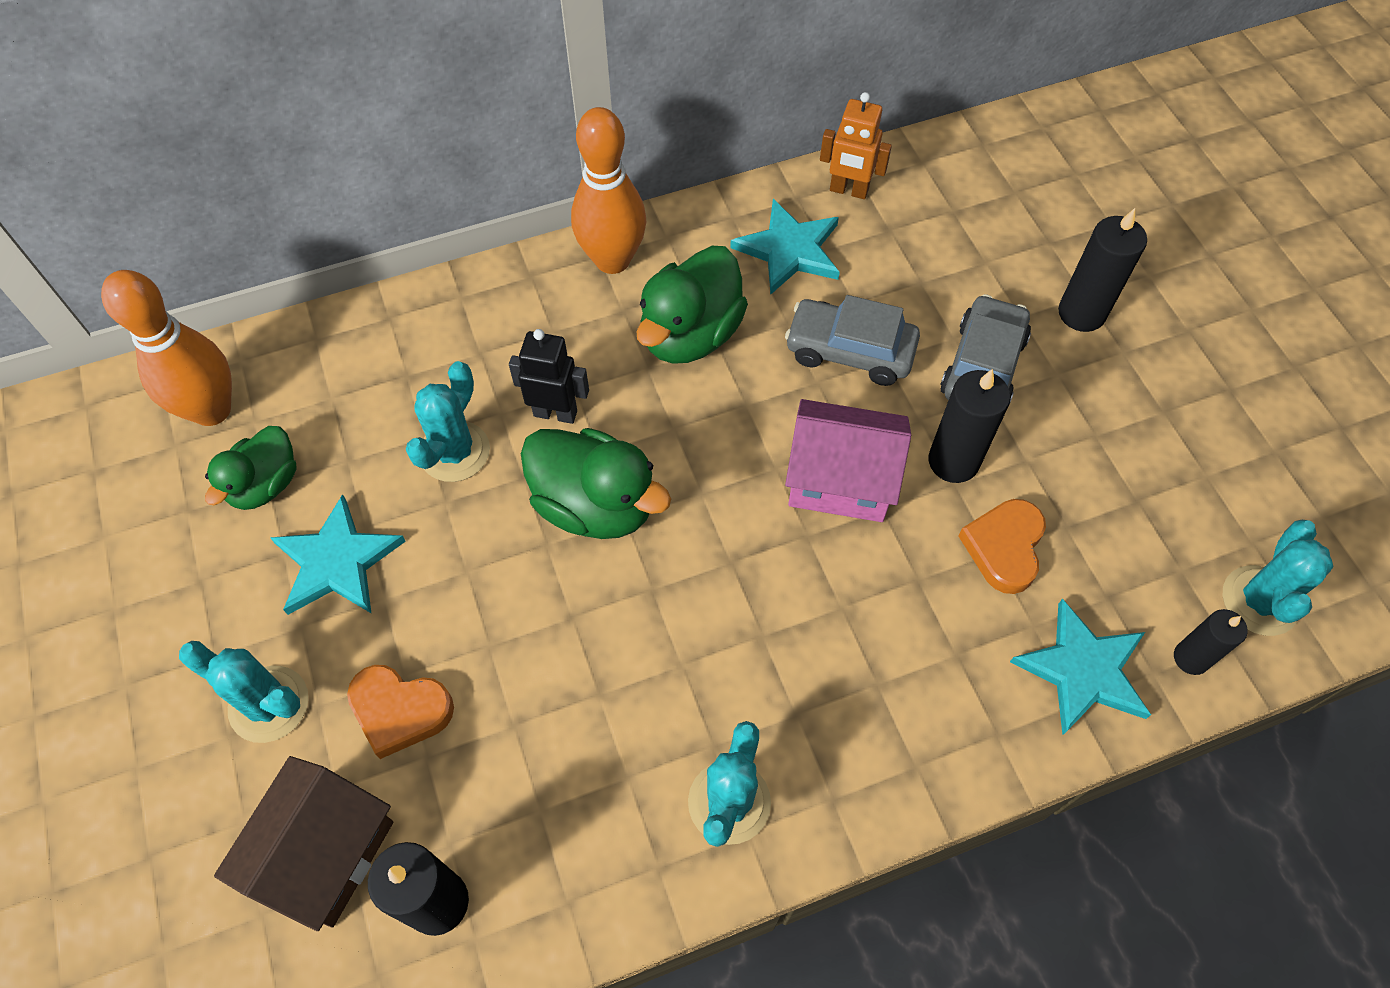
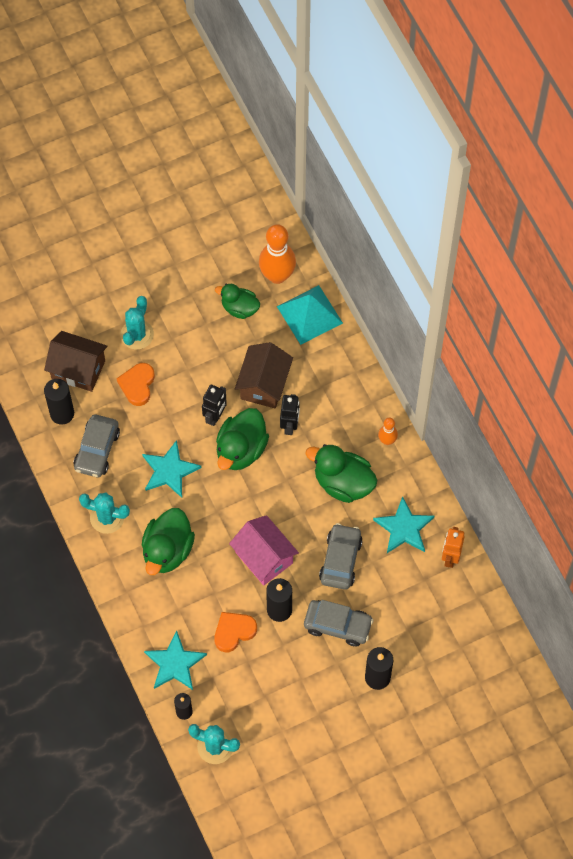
camera: 85 degrees right, 5 degrees up
turquoise star [270,494,406,615] -> turquoise star moved to [142,440,201,498]
turquoise cactus [406,361,490,482] -> brown house [235,342,293,408]
orange bowling pin [571,107,646,274] -> orange bowling pin [378,418,398,445], size x0.51
pink house [785,399,911,522] -> pink house turned 45 degrees counterclockwise [229,515,299,586]
orange heart [958,499,1046,594] -> orange heart turned 45 degrees counterclockwise [214,612,257,652]
none -> grey car [73,414,120,477]
none -> green duck [142,508,195,575]
none -> black robot [202,385,227,426]
none -> turquoise pyramid [277,285,343,345]

